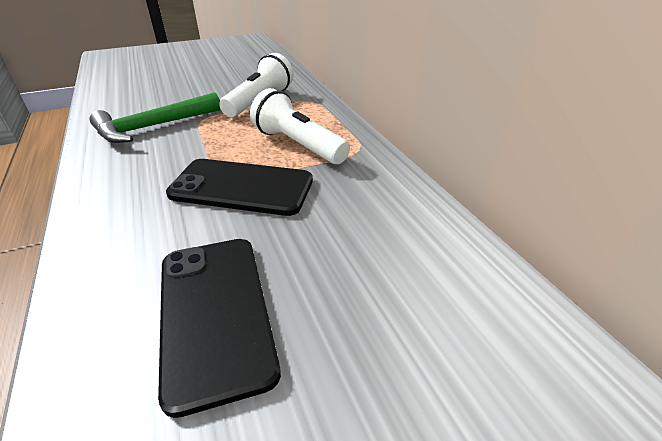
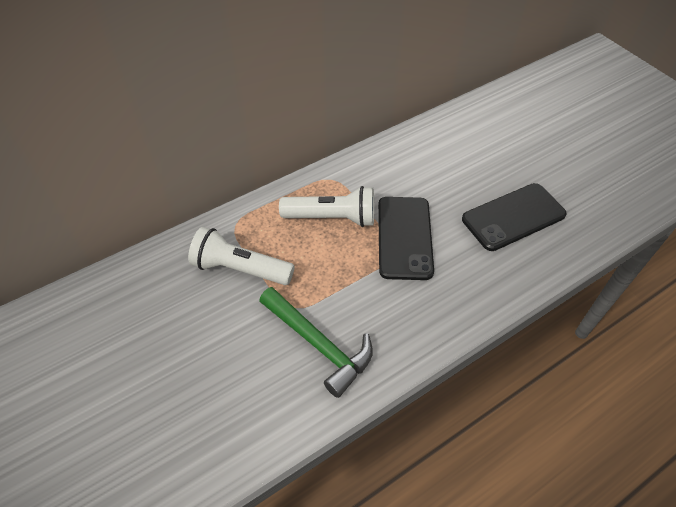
camera: 100 degrees left, 15 degrees up
white flashlight [250,88,350,164] -> white flashlight turned 120 degrees counterclockwise [279,186,374,227]

